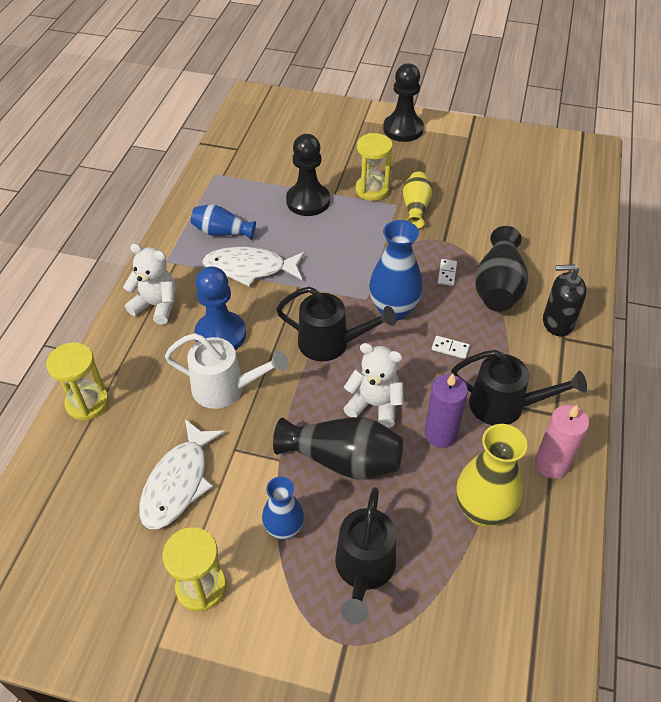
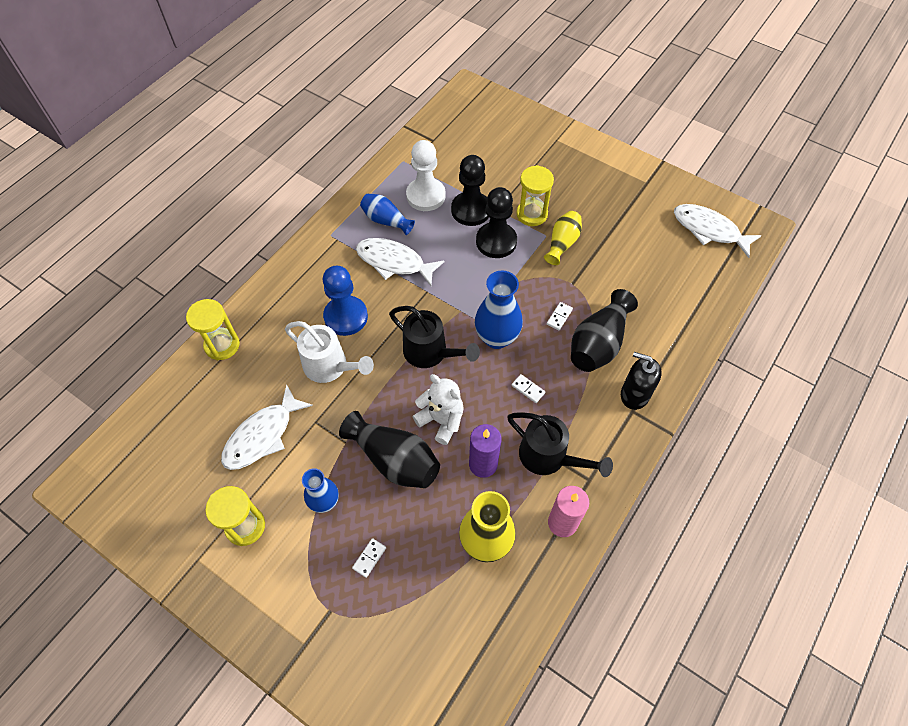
camera: 20 degrees right, 10 degrees up
white teddy bear [123,243,175,325] -> none
black watering can [335,487,396,624] -> white domino [352,538,386,578]
black pawn [383,63,424,142] -> black pawn moved to [476,187,517,258]
none -> white pawn [406,140,446,211]
none -> white fish [674,204,762,258]

